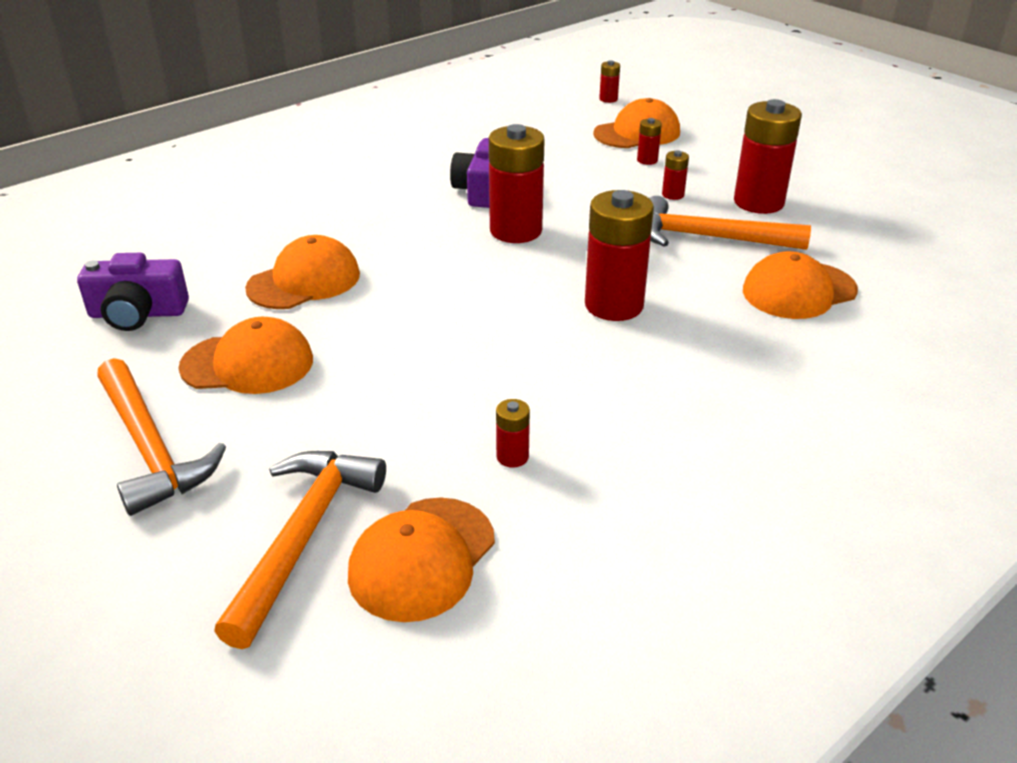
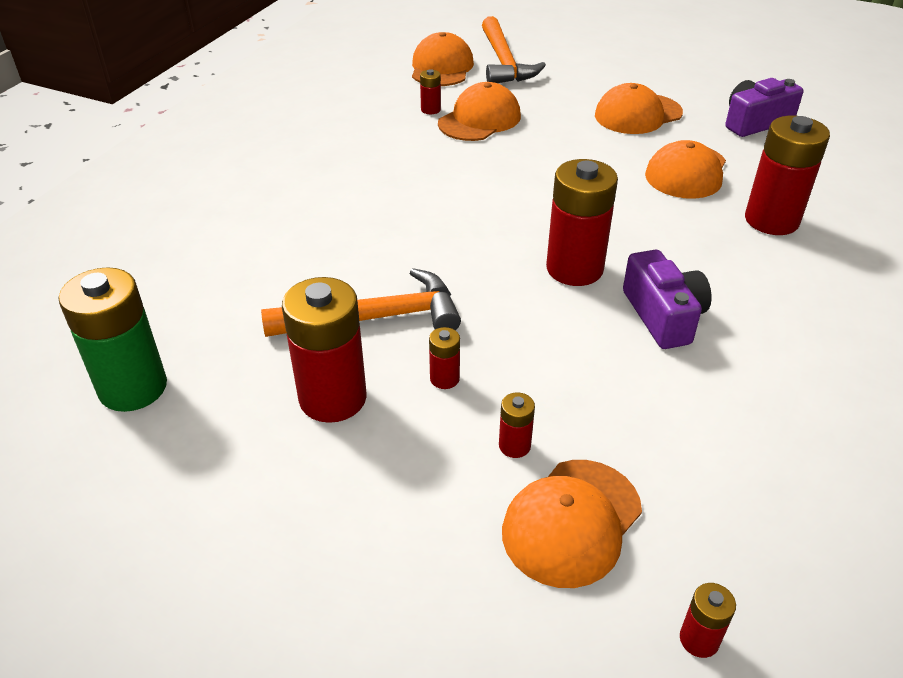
camera: 155 degrees right, 5 degrees up
orange hammer [97,358,226,516] -> none
red battery [585,190,654,321] -> red battery moved to [745,116,830,235]
orange cap [743,251,858,319] -> orange cap moved to [438,82,521,141]
none -> green battery [59,267,167,412]

